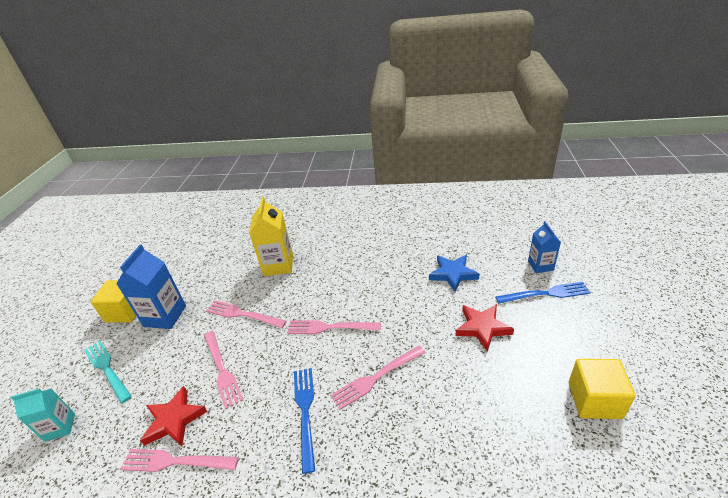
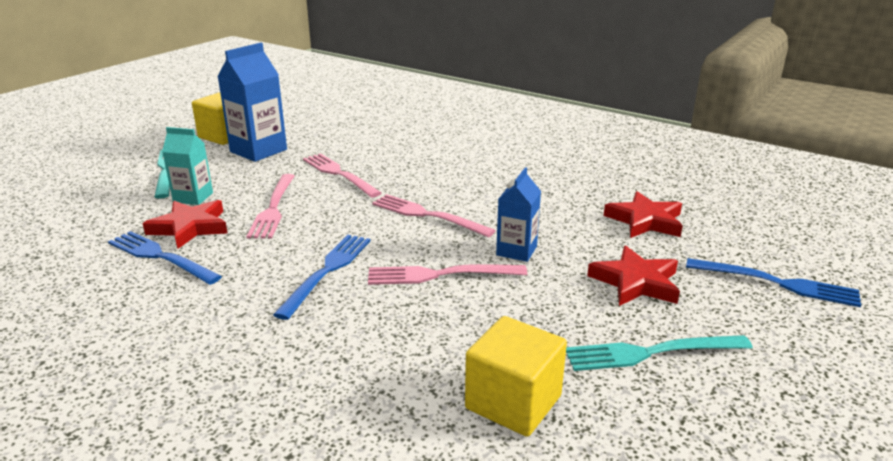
camera: 25 degrees right, 10 degrees down
turquoise carton [11,388,75,442] -> turquoise carton moved to [162,127,213,205]
pink fork [120,449,239,472] -> blue fork [108,231,222,285]
yellow carton [249,196,293,276] -> none
blue star [429,255,479,292] -> red star [603,191,683,238]
blue carton [528,221,561,273] -> blue carton moved to [496,167,541,262]
yellow cube [569,359,636,419] -> yellow cube moved to [465,316,567,437]
none -> turquoise fork [566,335,753,371]

